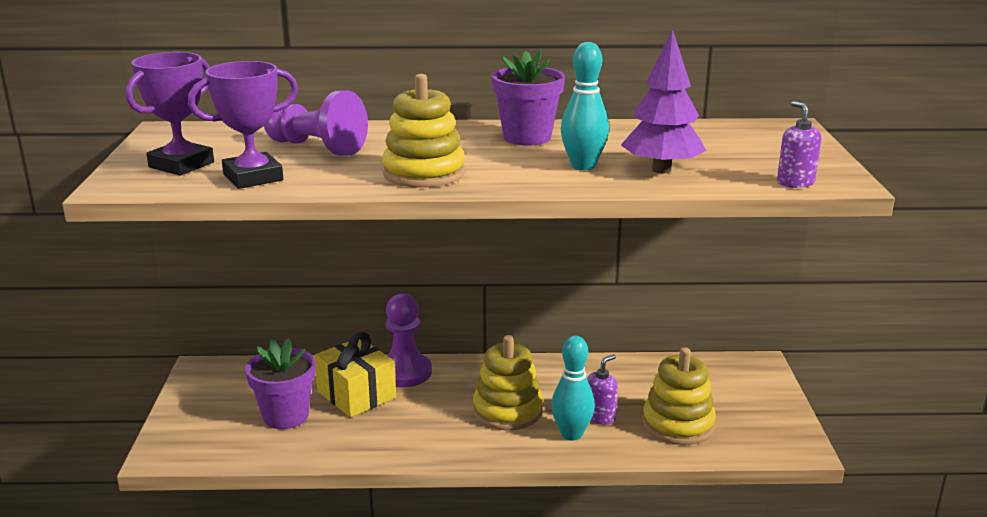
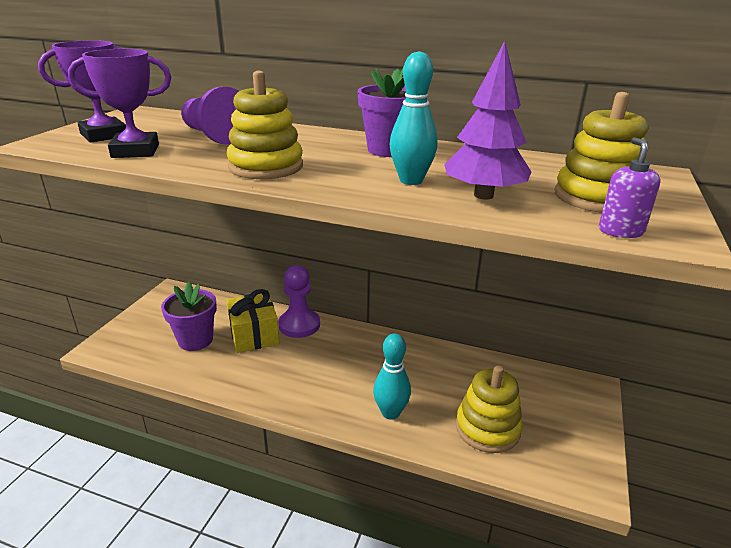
camera: 20 degrees right, 5 degrees up
yellow stacking toy [473,335,543,430] -> yellow stacking toy moved to [555,92,648,213]
purple soap dispenser [587,354,618,425] -> none

